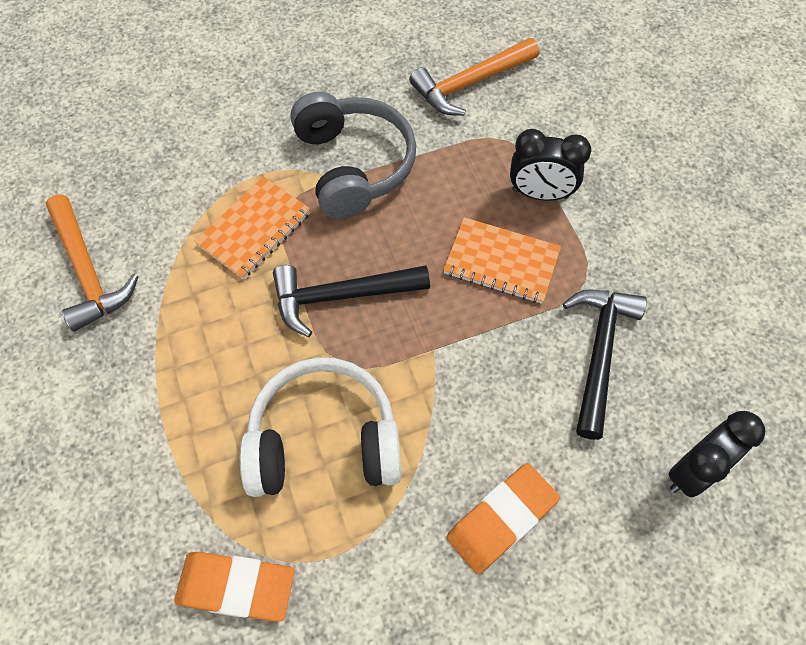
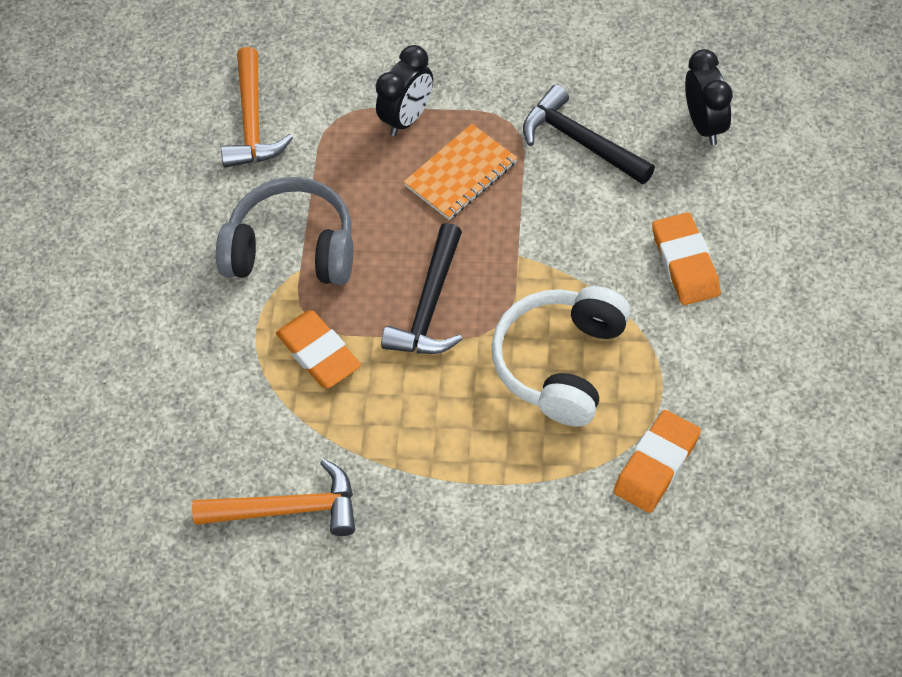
camera: 60 degrees left, 5 degrees down
orange notebook [194,177,311,279] -> orange eraser [276,310,361,388]

